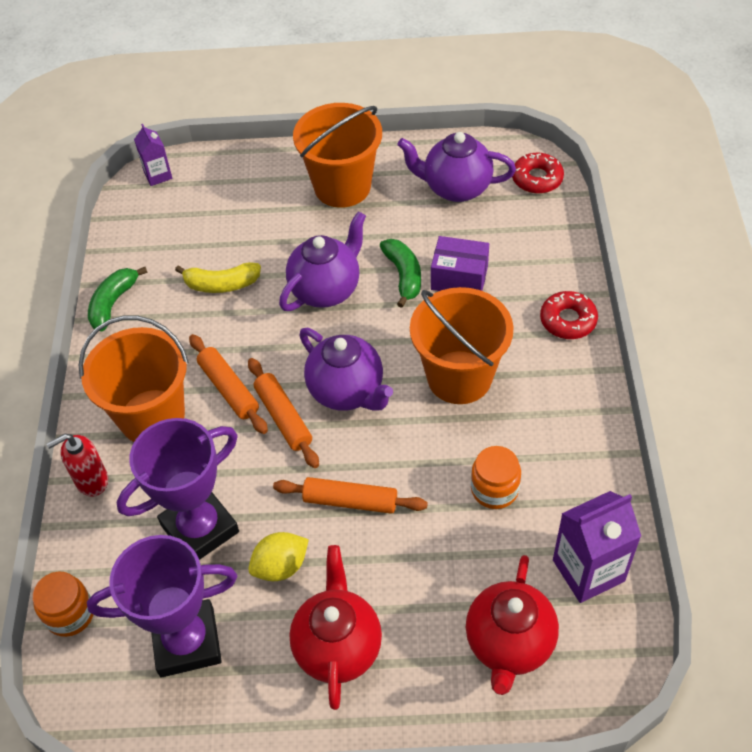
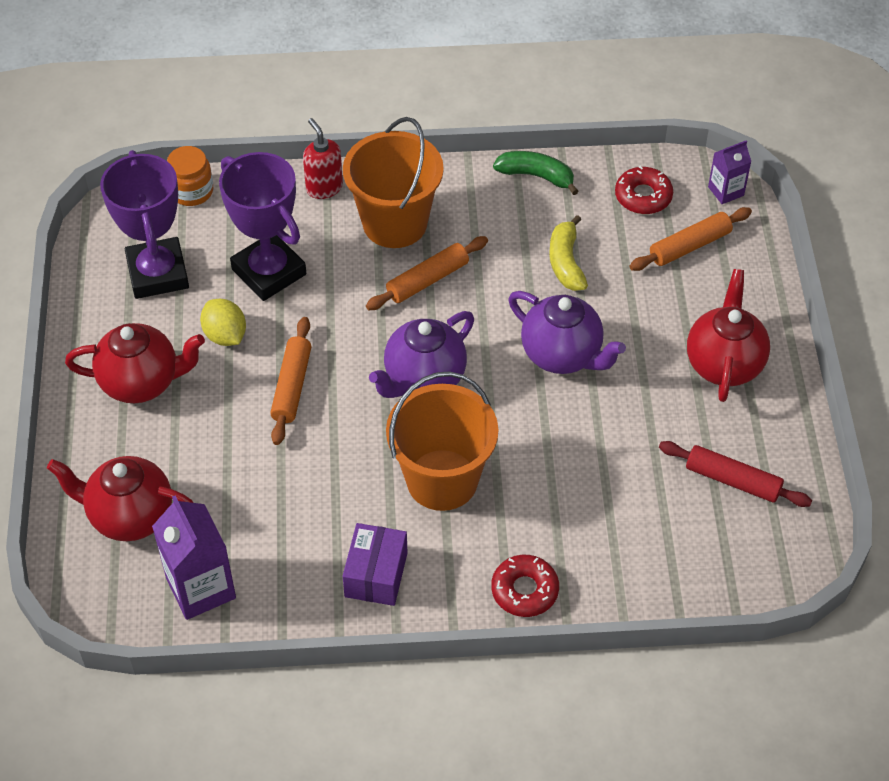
camera: 85 degrees right, 0 degrees up
orange rolling pin [248,358,319,468] -> orange rolling pin moved to [629,207,752,271]
orange bucket [293,103,382,208] -> red teapot [687,269,770,402]
green banana [380,239,421,308] -> none
purple teapot [397,132,516,202] -> red rolling pin [659,441,812,507]
purple box [431,236,489,291] -> purple box moved to [343,523,408,606]
orange jar [471,446,521,509] -> none
red donut [512,153,564,193] -> red donut moved to [615,166,673,214]

